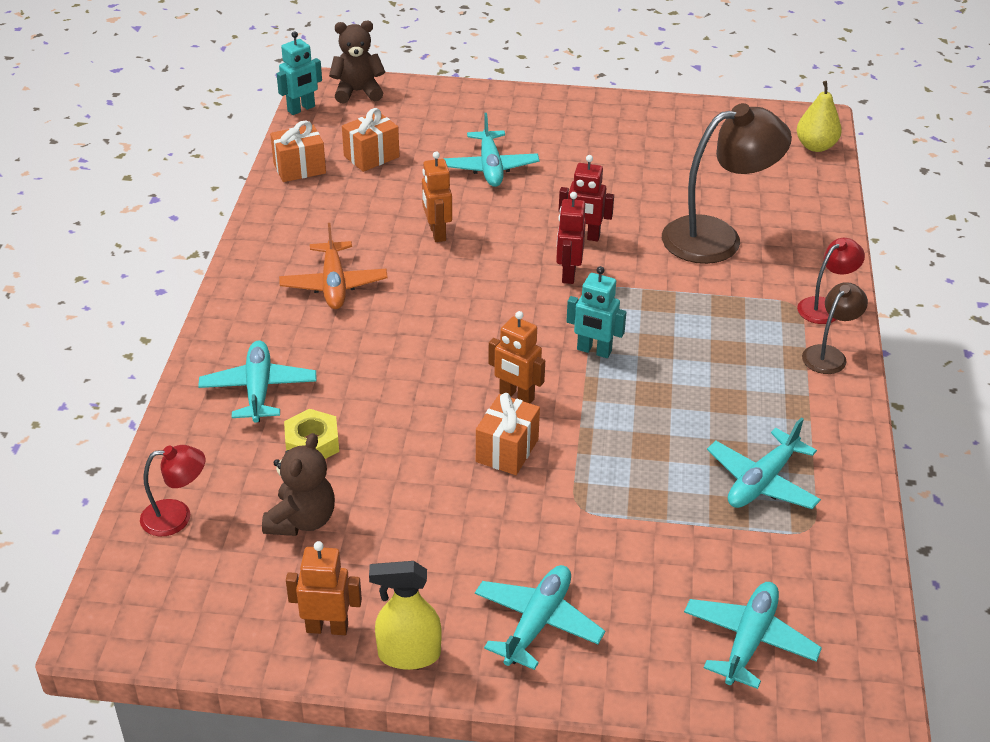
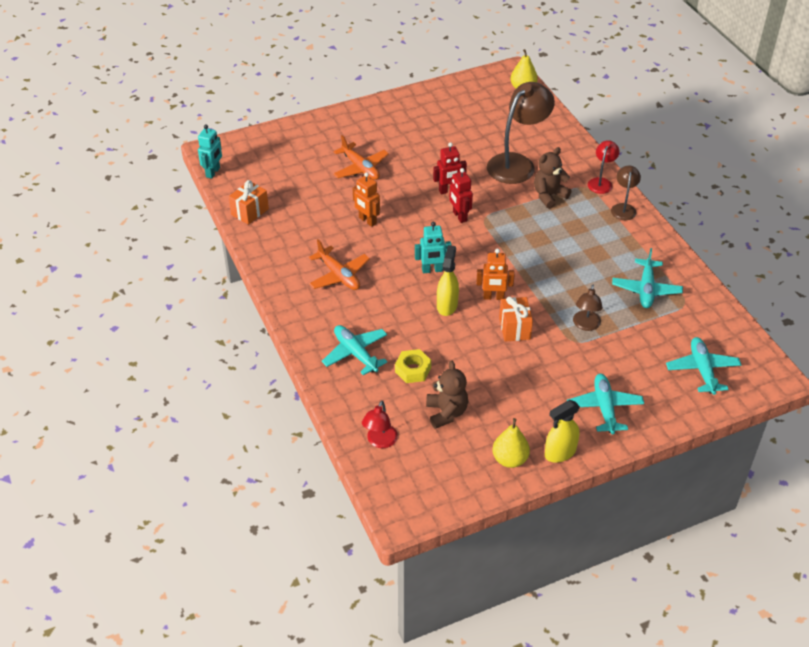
camera: 30 degrees left, 5 degrees up
red lamp [140,445,206,536] -> red lamp turned 150 degrees clockwise [362,401,398,448]
orange robot [286,541,362,635] -> yellow pear [492,418,530,468]
brown teddy bear [329,21,385,104] -> brown teddy bear moved to [534,147,572,209]
orange gift [342,108,400,172] -> none
turquoise plane [443,113,540,187] -> orange plane [333,135,389,180]
turquoise robot [566,266,626,358] -> turquoise robot moved to [415,222,451,273]
none -> yellow spray bottle [437,245,459,316]
none -> brown lamp [573,285,603,331]

